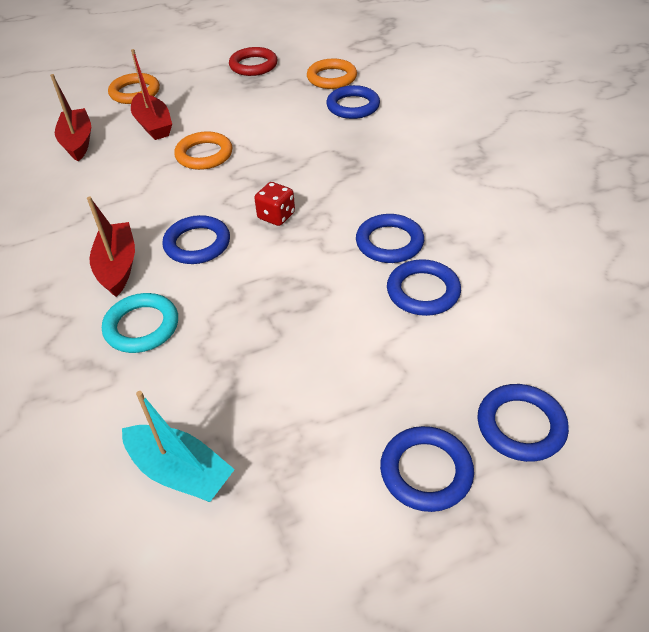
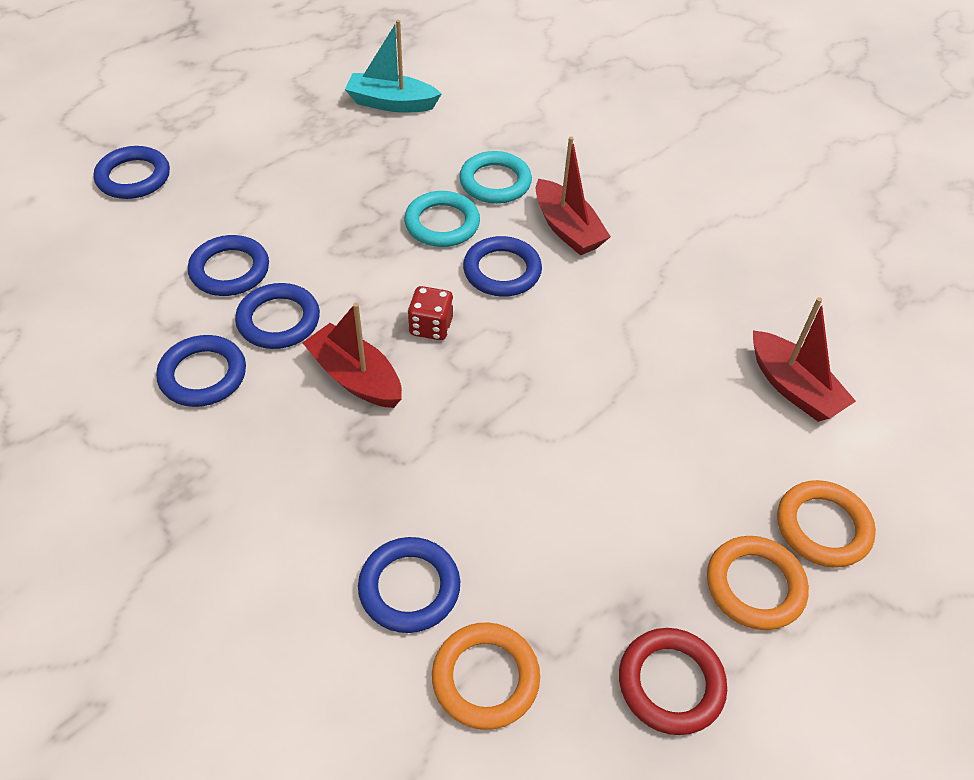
camera: 155 degrees right, 5 degrees up
red boat [131,49,172,140] -> red boat moved to [302,303,402,408]
orange ring [174,131,233,170] -> orange ring moved to [707,536,809,630]
blue ring [380,426,474,512] -> blue ring moved to [156,335,246,407]
none -> turquoise ring [404,191,480,247]

